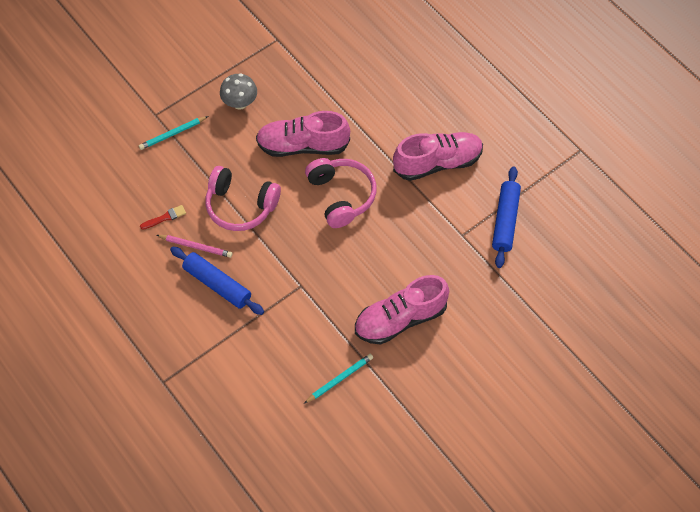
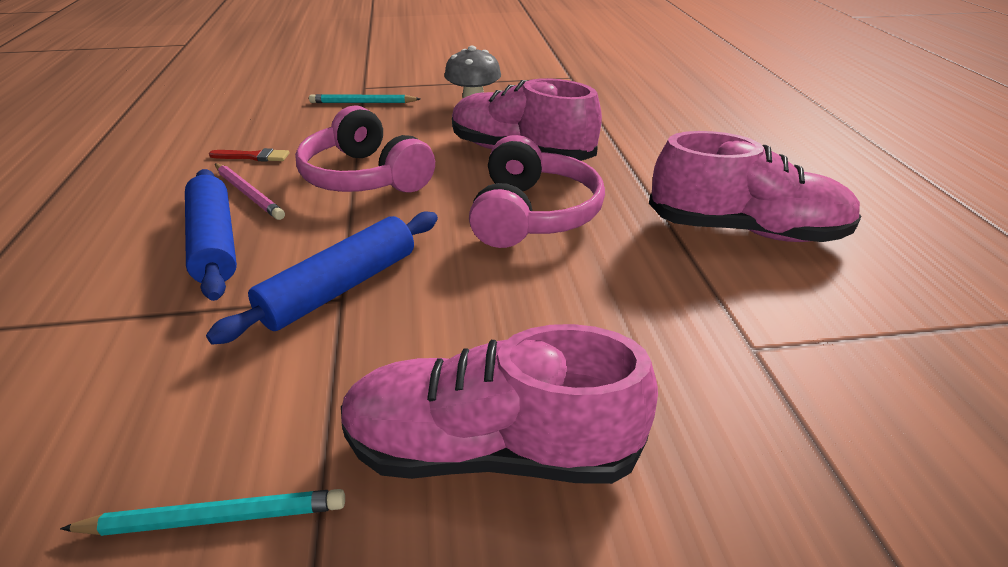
camera: 30 degrees right, 25 degrees down
blue rolling pin [492,166,521,268] -> blue rolling pin moved to [206,212,438,345]

